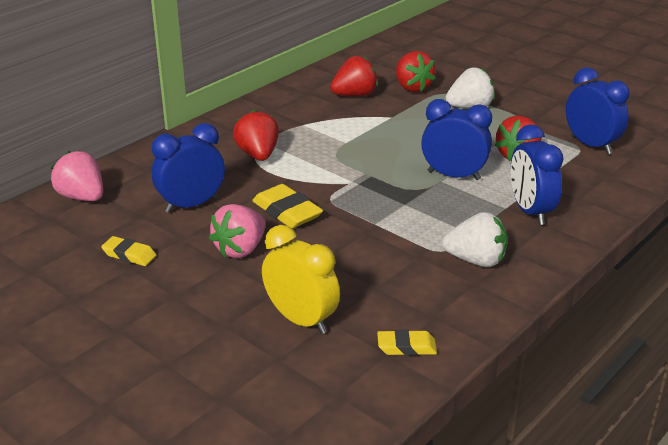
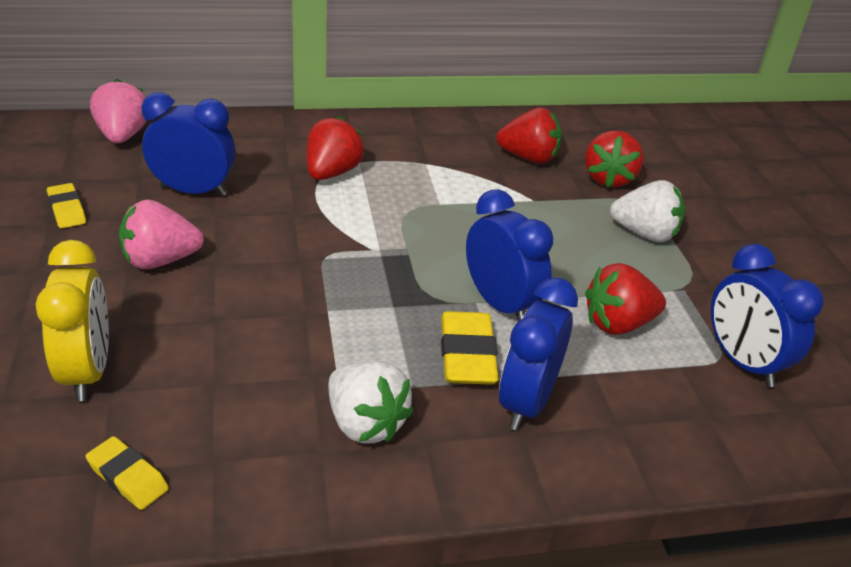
camera: 35 degrees right, 5 degrees up
yellow eraser [252,184,323,228] -> yellow eraser moved to [441,311,499,385]
blue clock [566,68,629,155] -> blue clock turned 150 degrees clockwise [711,244,824,387]

